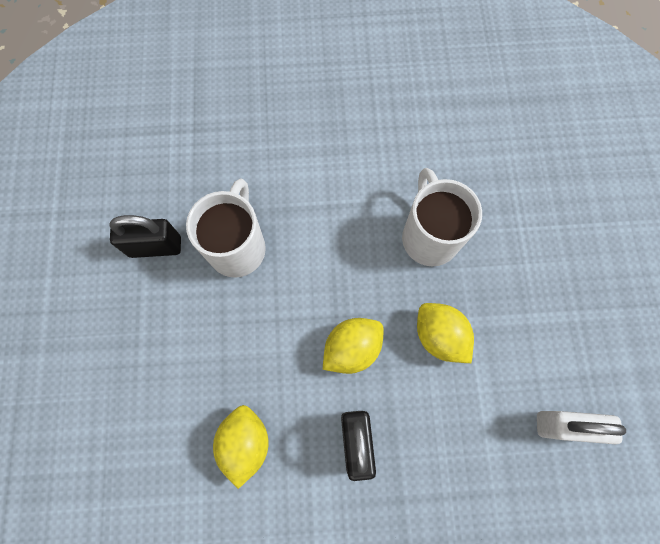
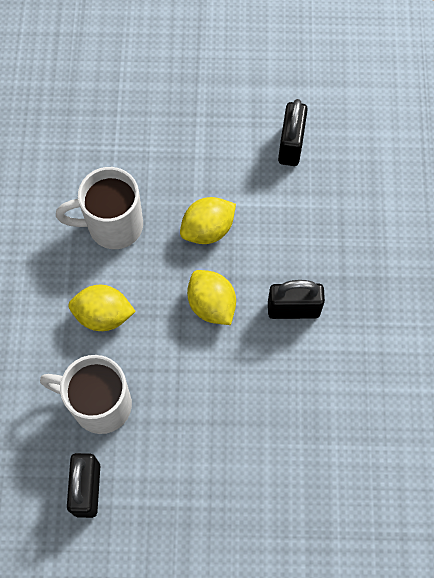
camera: 85 degrees left, 5 degrees down
yellow lemon [213,405,269,489] -> yellow lemon moved to [68,285,136,331]
white padlock [537,411,626,444] -> black padlock [278,99,308,166]

